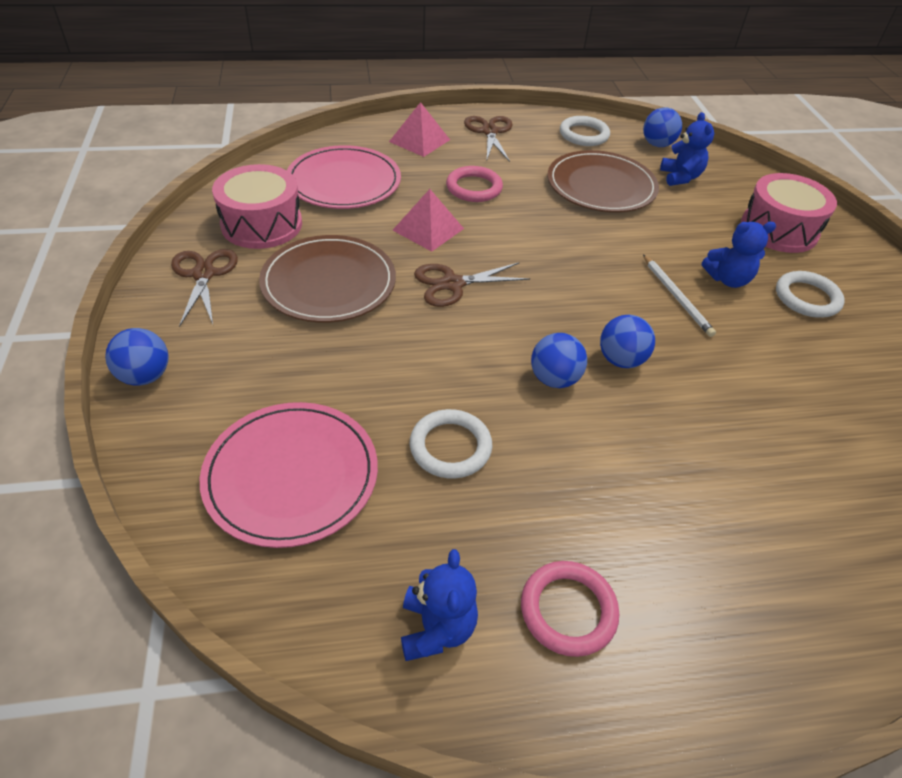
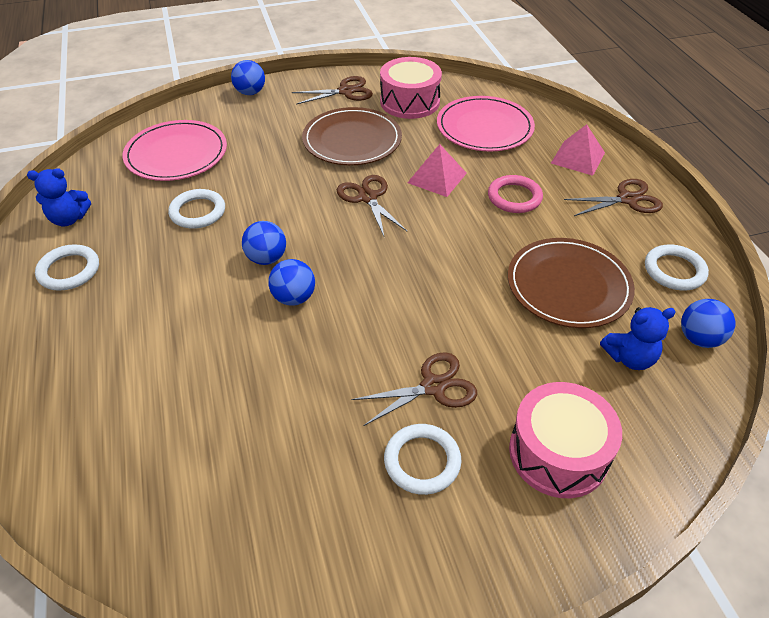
camera: 85 degrees right, 0 degrees up
pink ring [521,561,619,657] -> white ring [35,244,99,291]
white pencil [643,255,716,337] -> none
blue teddy bear [702,222,776,288] -> brown scissors [351,352,477,426]

